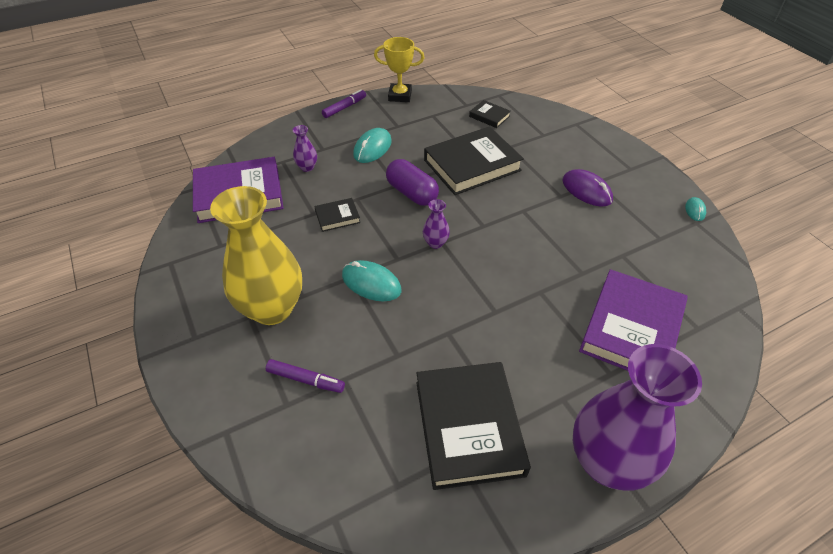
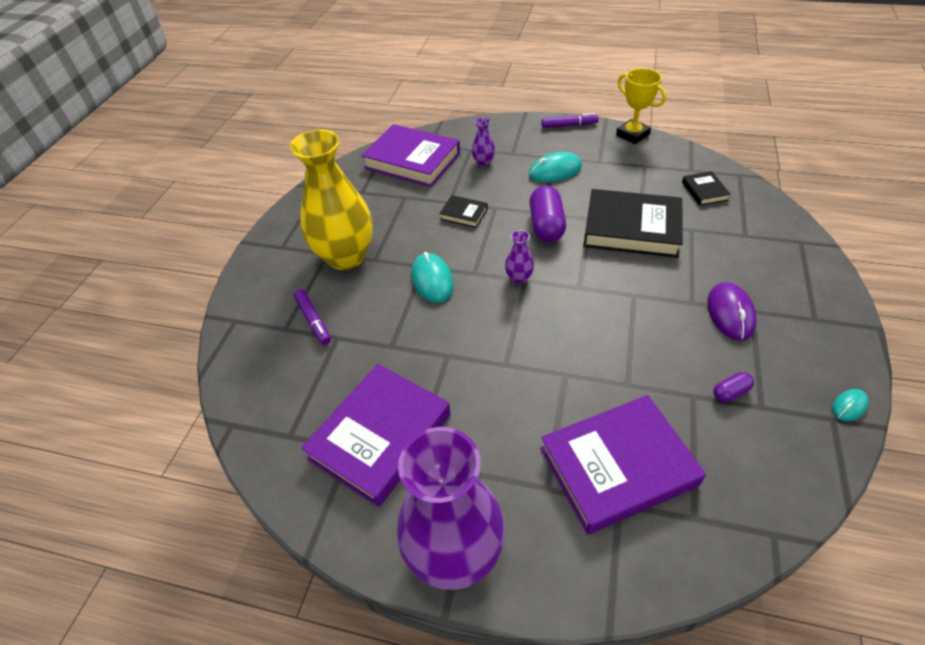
camera: 45 degrees right, 0 degrees up
black book [416,362,531,490] -> purple book [301,364,450,507]
none -> purple capsule [713,372,754,403]

